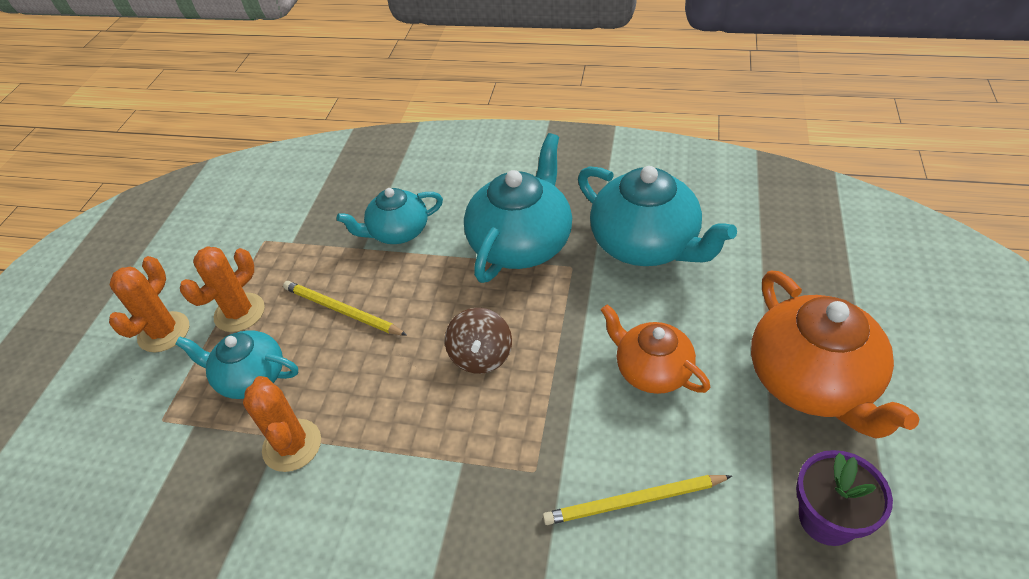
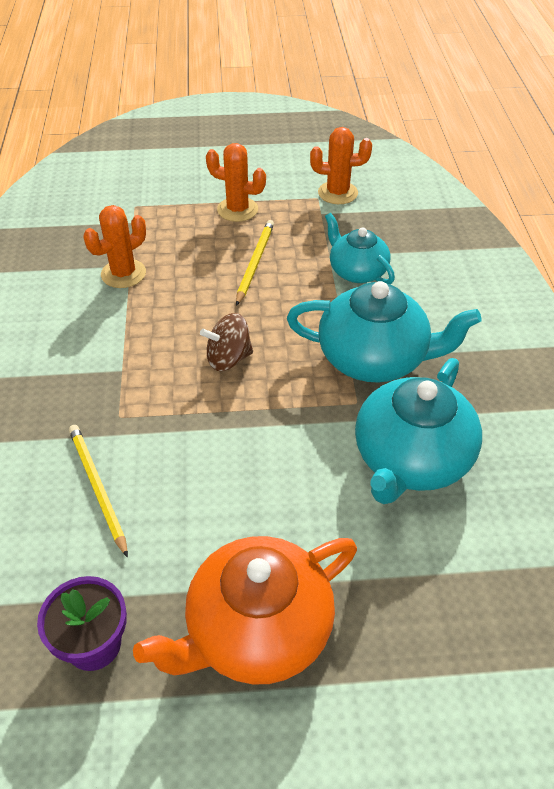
camera: 70 degrees right, 0 degrees up
orange cactus [109,256,189,352] -> orange cactus moved to [310,127,372,204]
turquoise teapot [175,330,298,399] -> none
orange teapot [601,304,710,394] -> none

